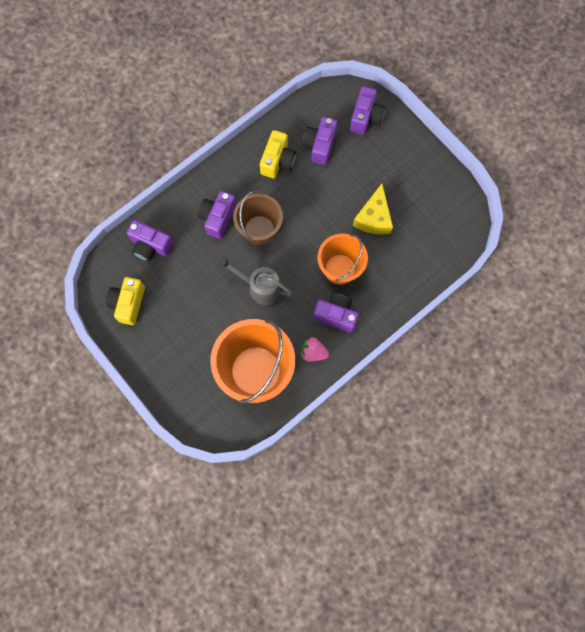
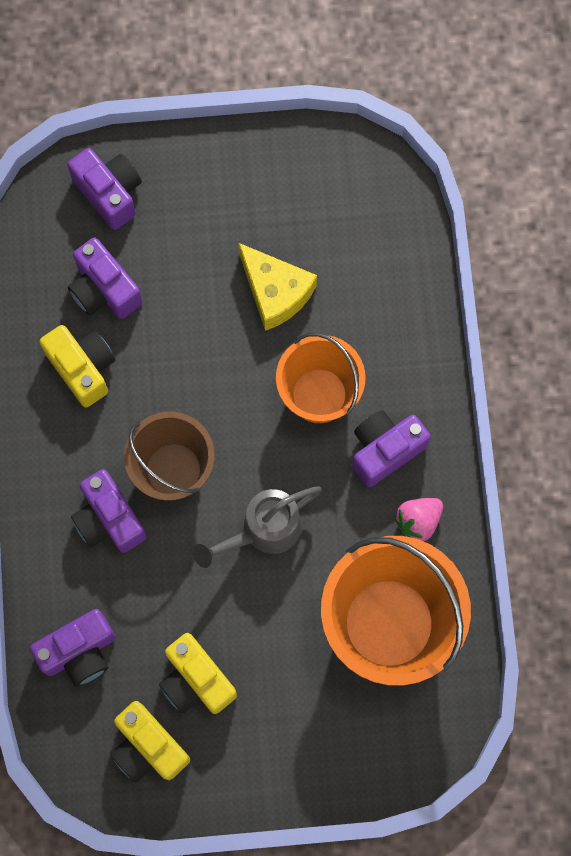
camera: 55 degrees left, 0 degrees up
none -> yellow camera [159,633,237,714]

